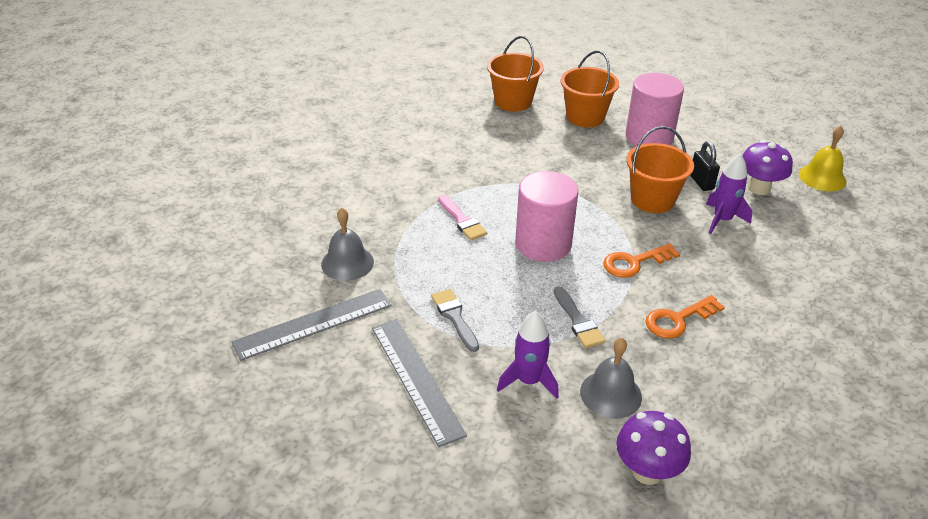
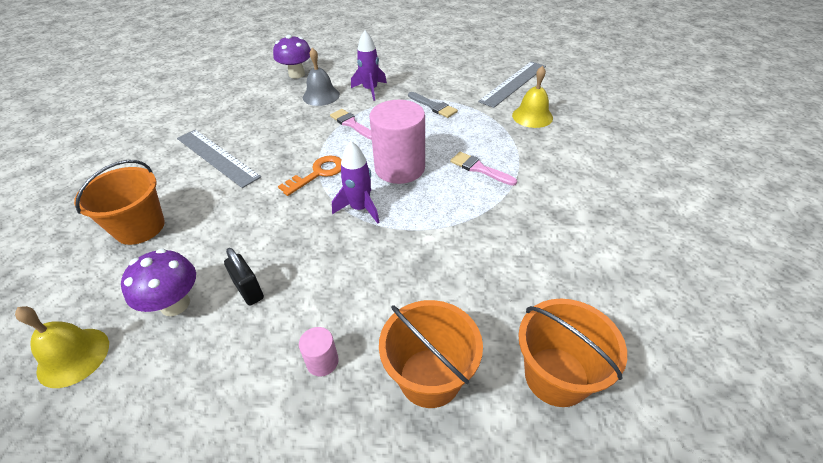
camera: 160 degrees right, 5 degrees up
grey bell [321,208,374,281] -> yellow bell [512,66,553,128]
grey ruler [372,319,467,447] -> grey ruler moved to [177,130,261,188]
grey brush [554,286,606,348] -> pink brush [330,109,372,140]
pink cylinder [625,73,684,146] -> pink cylinder [299,327,339,376], size x0.43
orange bucket [627,126,694,213] -> orange bucket moved to [74,160,165,245]
orange key [645,295,725,338] -> none
purple rocket [706,153,752,234] -> purple rocket moved to [332,141,379,224]

